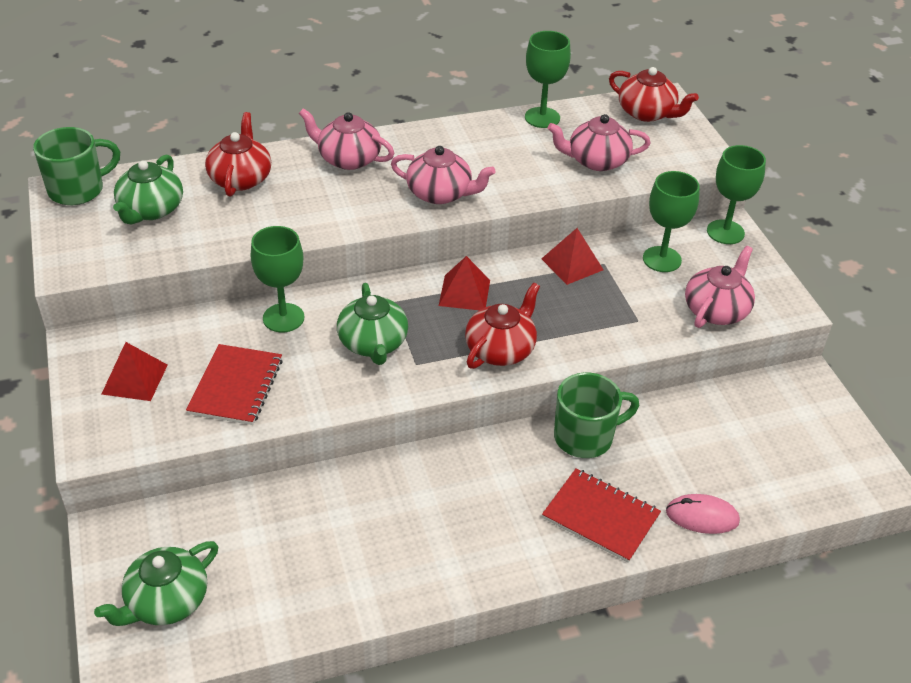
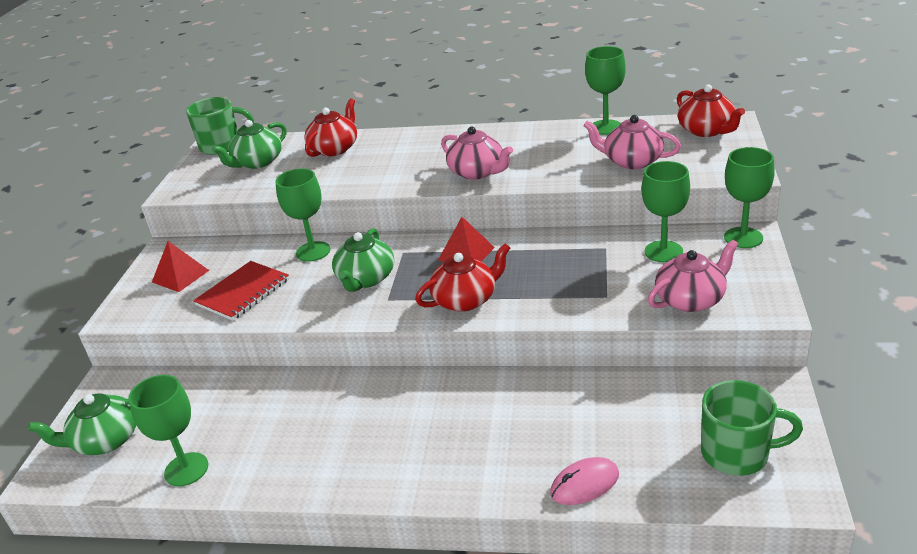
camera: 30 degrees right, 10 degrees down
pink teapot [299,108,394,170] -> none
red pyramid [541,228,603,285] -> none
red notebook [542,468,661,563] -> none
green mug [554,372,639,458] -> green mug moved to [701,380,803,476]
pink mouse [666,494,740,534] -> pink mouse turned 60 degrees counterclockwise [550,457,619,505]
none -> green goblet [128,375,208,487]

